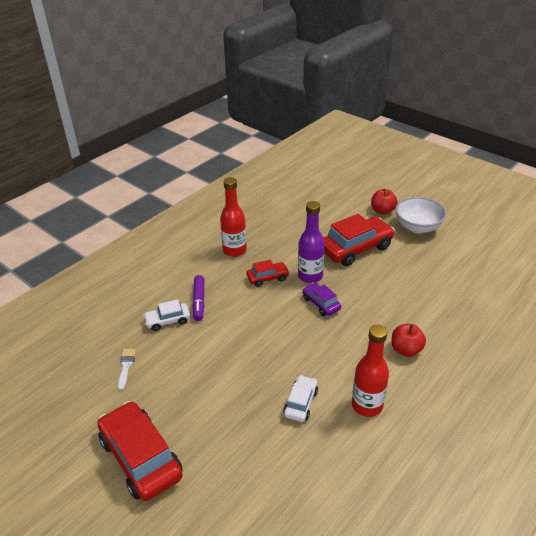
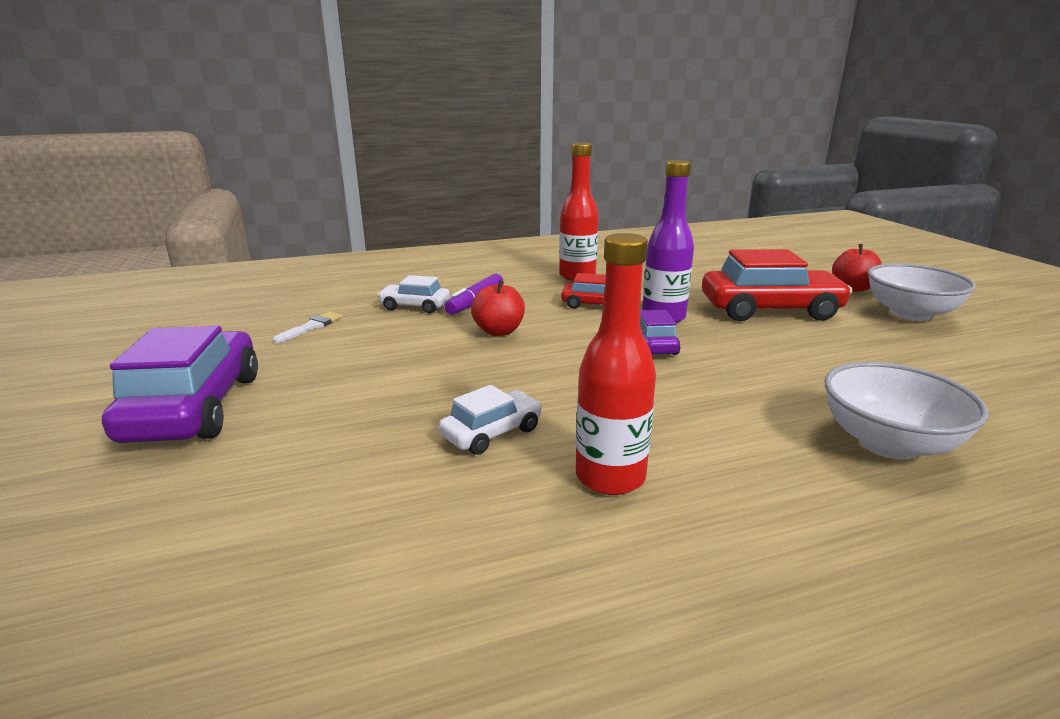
camera: 30 degrees right, 15 degrees down
red car [97,401,183,501] -> purple car [102,326,258,443]
red apple [391,324,426,357] -> red apple moved to [471,280,525,336]
none -> white bowl [825,362,988,459]

